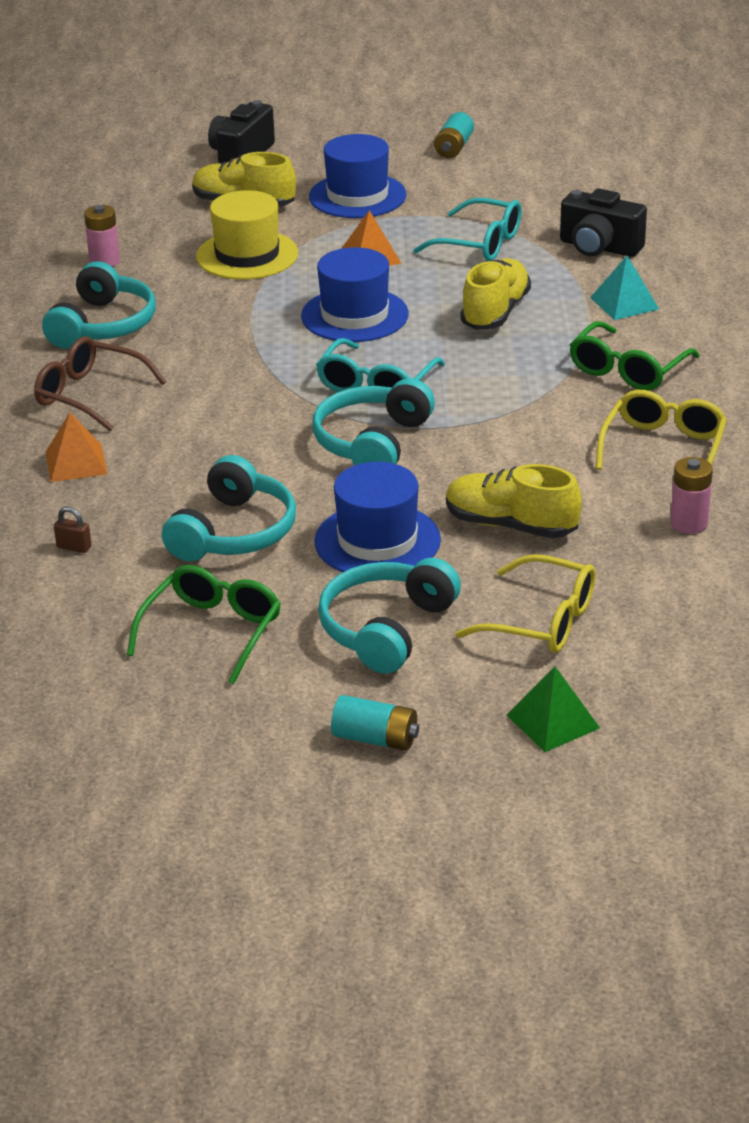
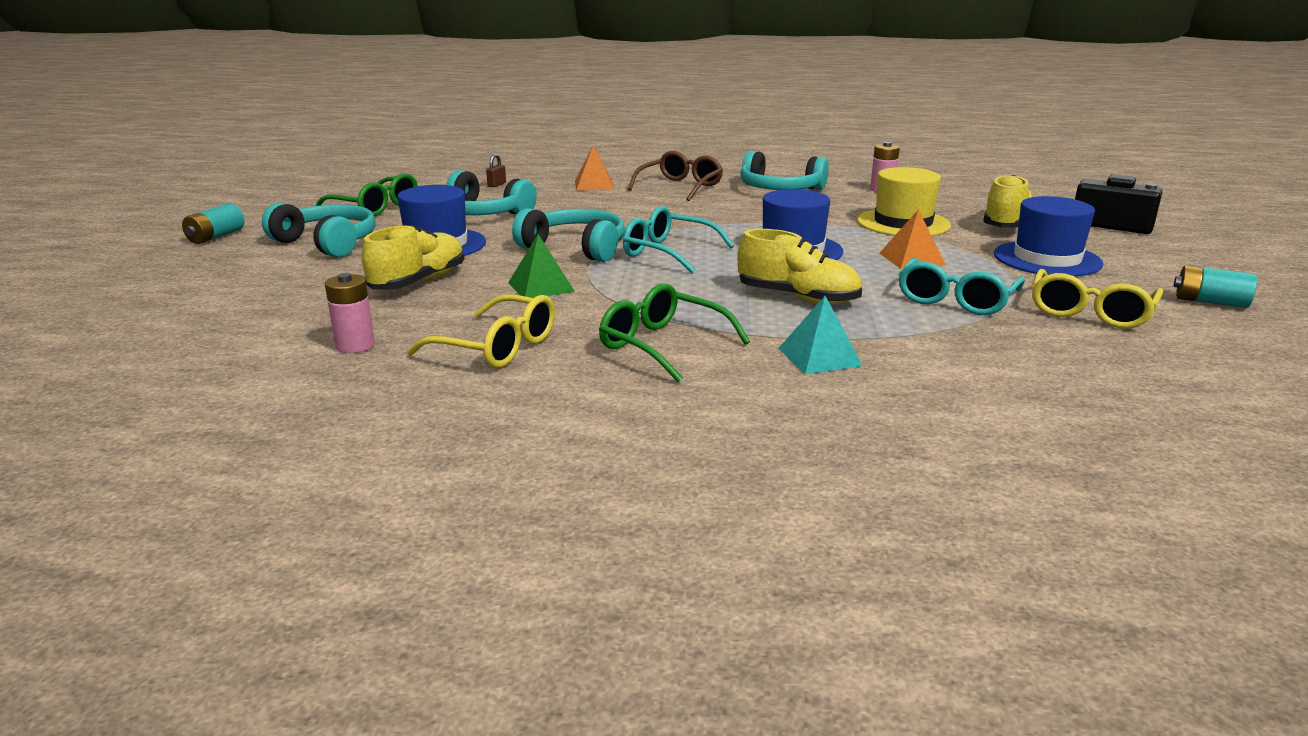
camera: 95 degrees right, 10 degrees down
yellow glasses [455,554,595,653] -> yellow glasses moved to [1032,269,1163,329]
green pyramid [507,666,600,752] -> green pyramid moved to [508,234,575,298]
black camera [560,188,647,257] -> none

